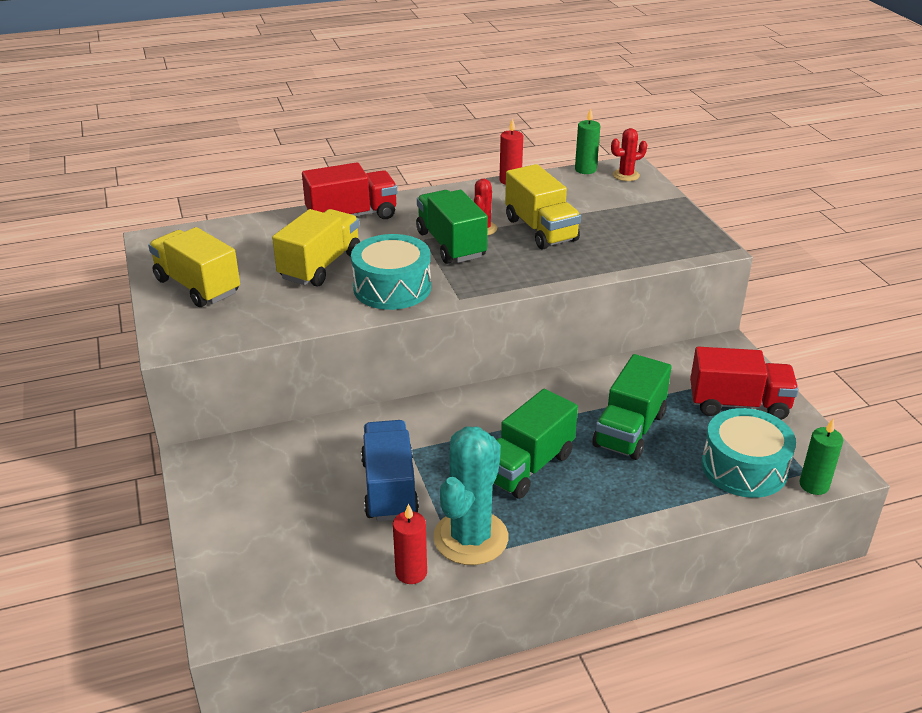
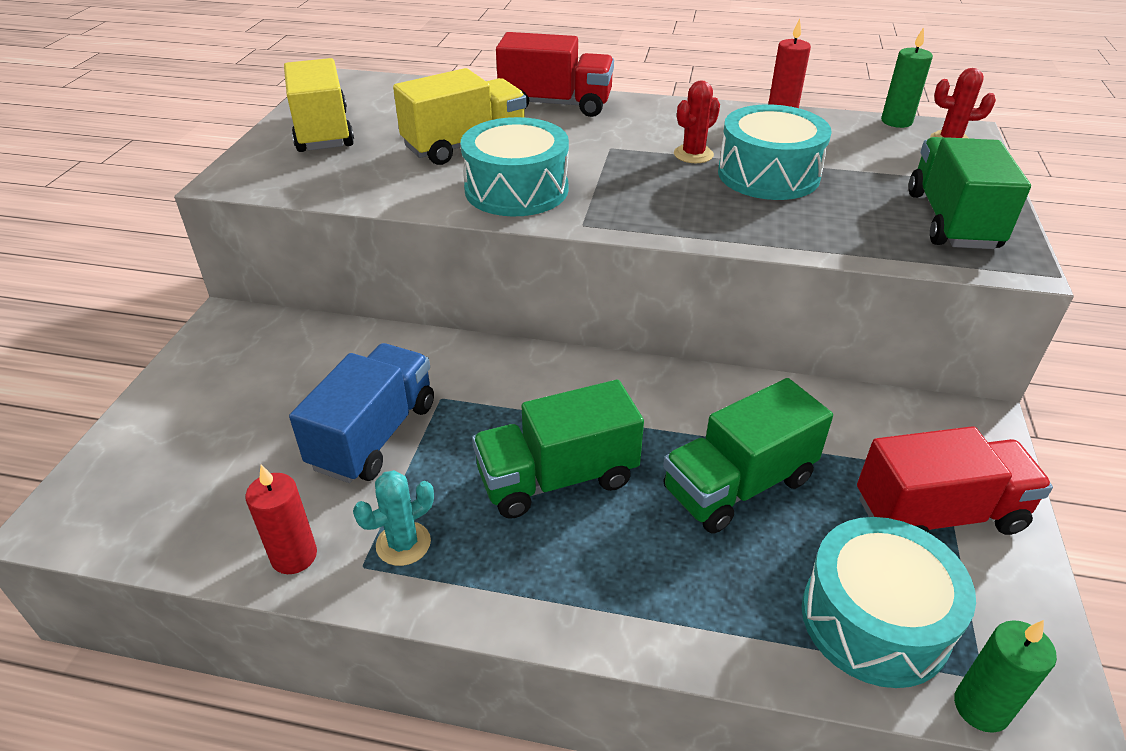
camera: 30 degrees right, 5 degrees up
green truck [416,190,488,264] -> green truck moved to [909,137,1031,249]
turquoise cactus [433,426,508,565] -> turquoise cactus [353,470,434,566], size x0.50
yellow truck [505,164,581,250] -> turquoise drum [718,105,832,200]
red truck [690,347,799,420] -> red truck turned 45 degrees counterclockwise [857,426,1053,535]

